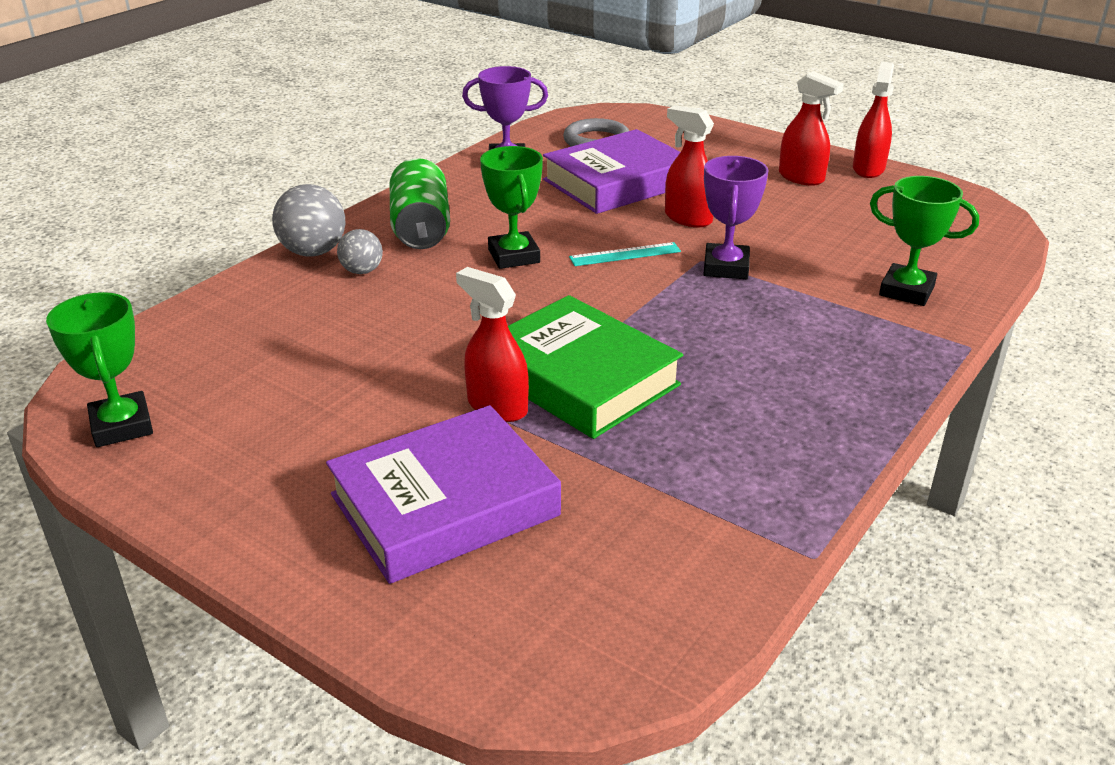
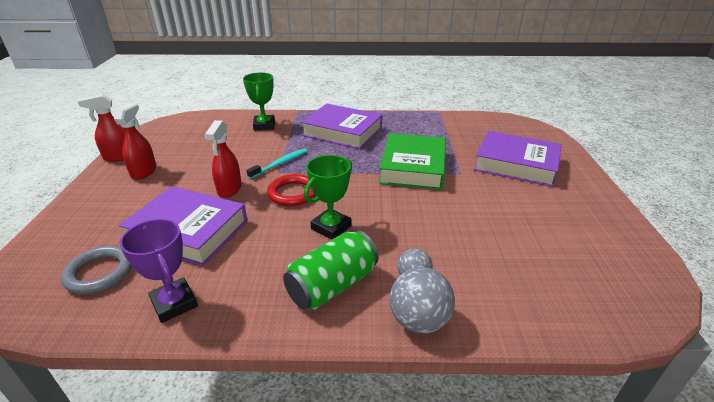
camera: 125 degrees left, 0 degrees up
green trophy [46,292,153,447] -> none
red spray bottle [456,267,529,422] -> none
turquoise ruler [569,242,681,266] -> red ring [267,174,315,206]
purple trophy [703,156,769,279] -> turquoise toothbrush [247,149,308,179]
none -> purple book [301,104,382,149]

